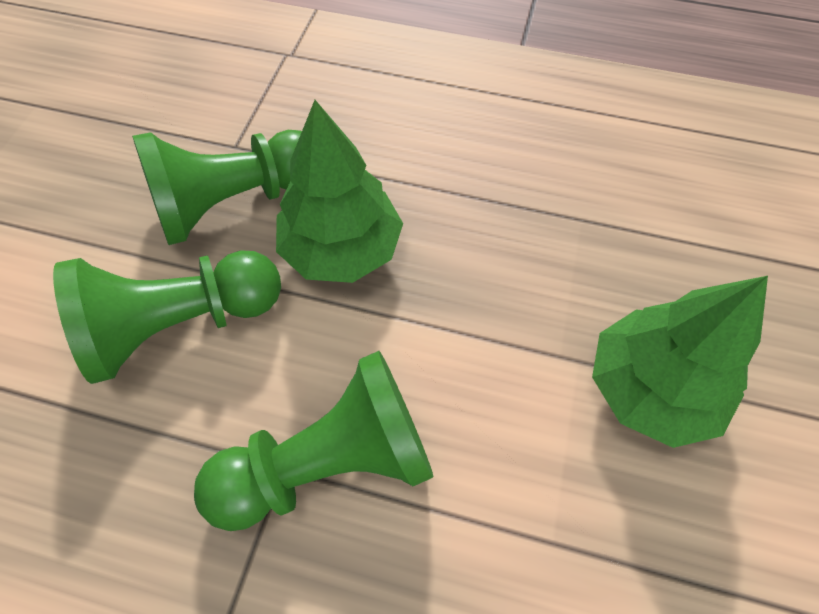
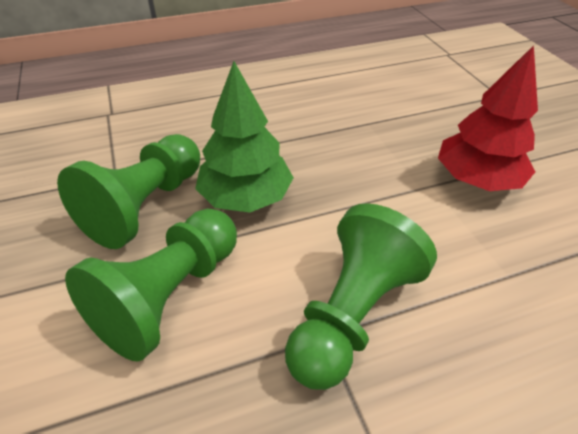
camera: 35 degrees left, 15 degrees down
green tree [592,276,768,448] -> red tree [438,45,538,191]

